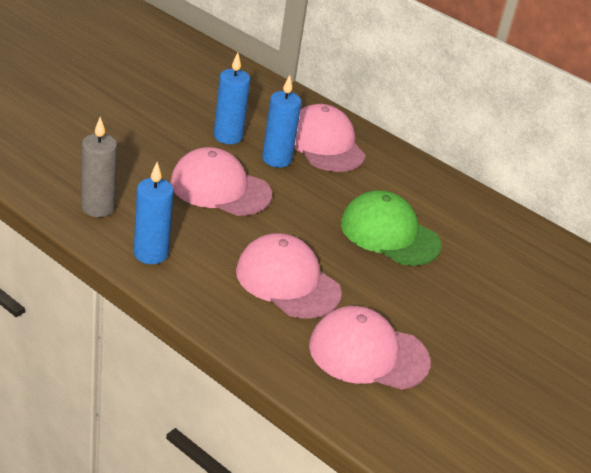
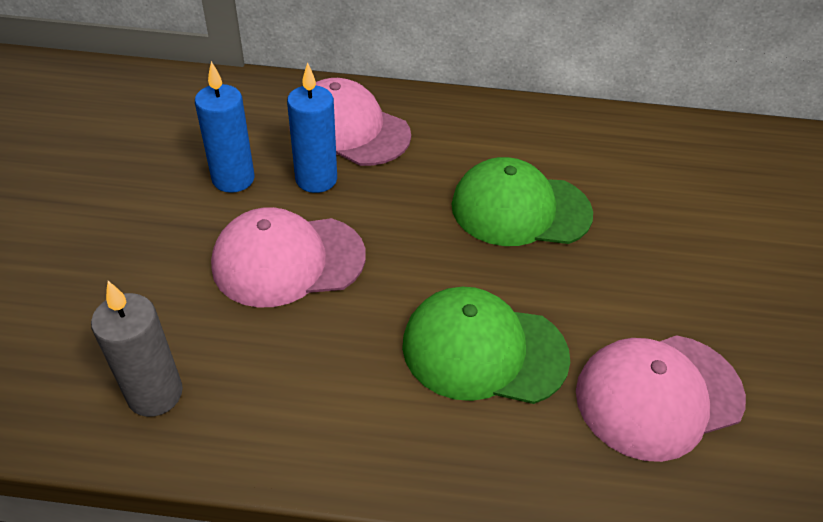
camera: 30 degrees left, 10 degrees up
blue candle [134,162,174,264] -> none
pink cap [236,233,342,319] -> green cap [402,287,570,404]

